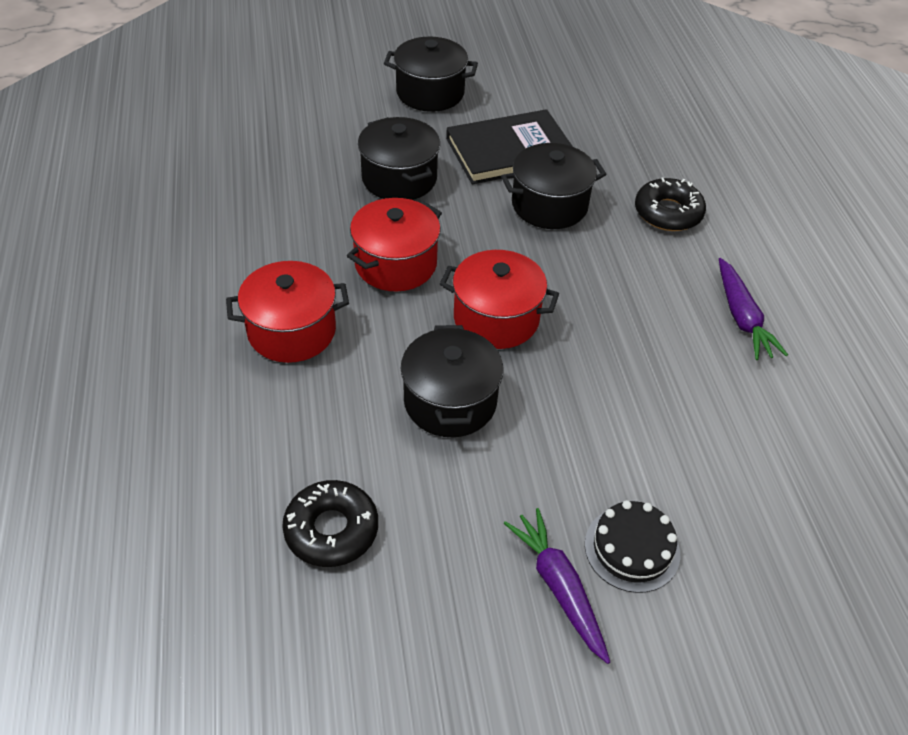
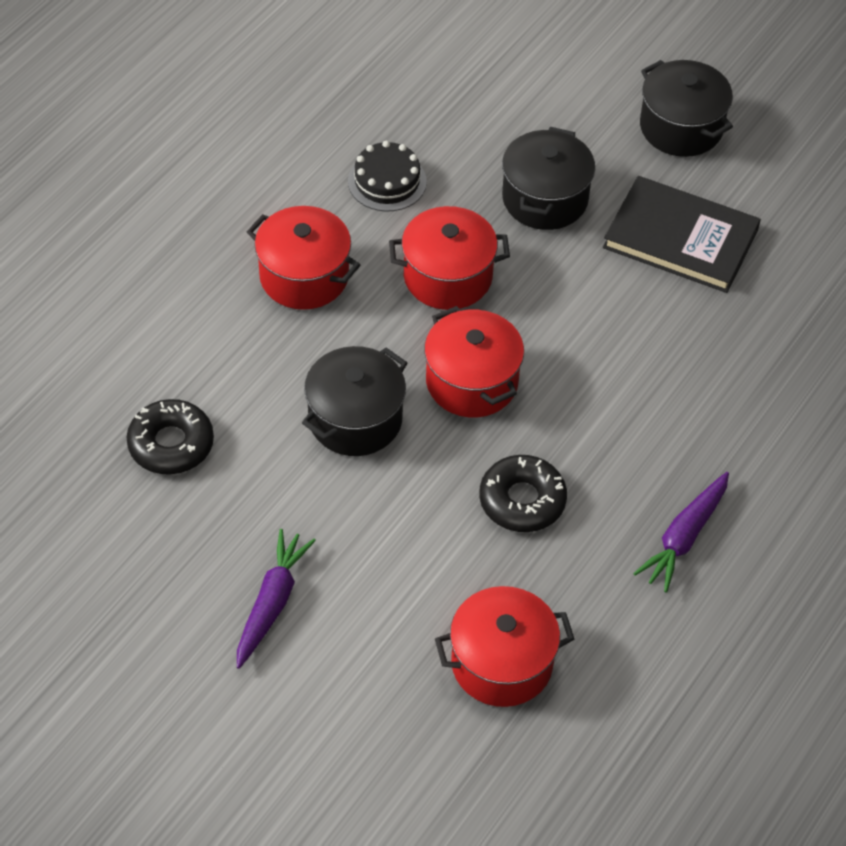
camera: 45 degrees right, 5 degrees up
black pot [501,143,606,229] -> none
black cake [585,500,680,593] -> black cake moved to [348,141,427,211]
black donut [635,178,706,231] -> black donut moved to [479,455,567,532]
none -> red pot [435,586,574,707]

